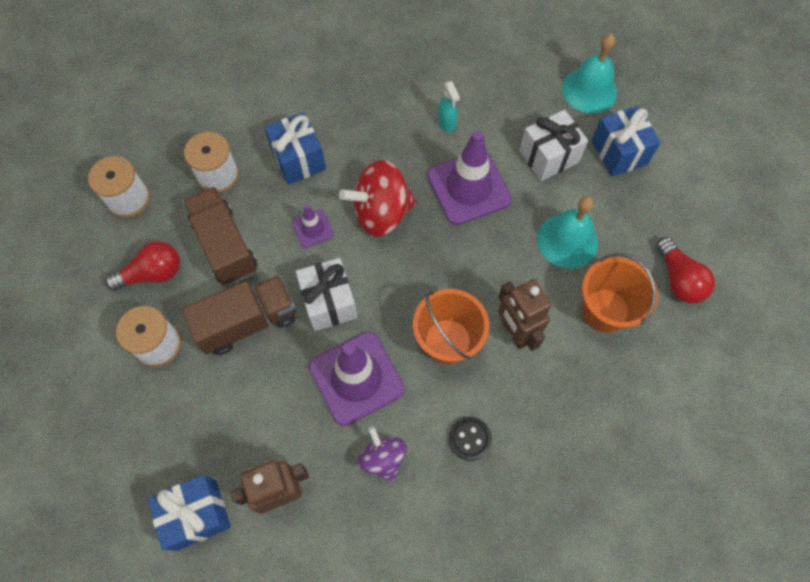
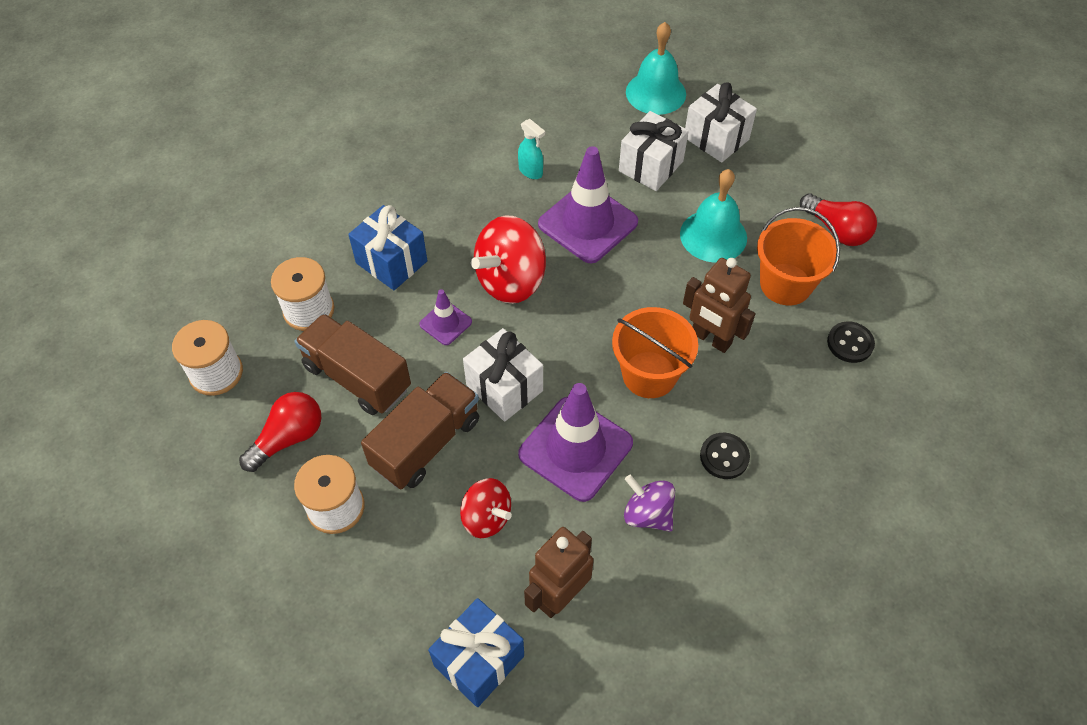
camera: 25 degrees left, 10 degrees down
blue gift [591,106,661,177] -> white gift [685,83,757,163]
none -> red spinning top [460,478,512,538]
none -> black button [827,321,875,363]

